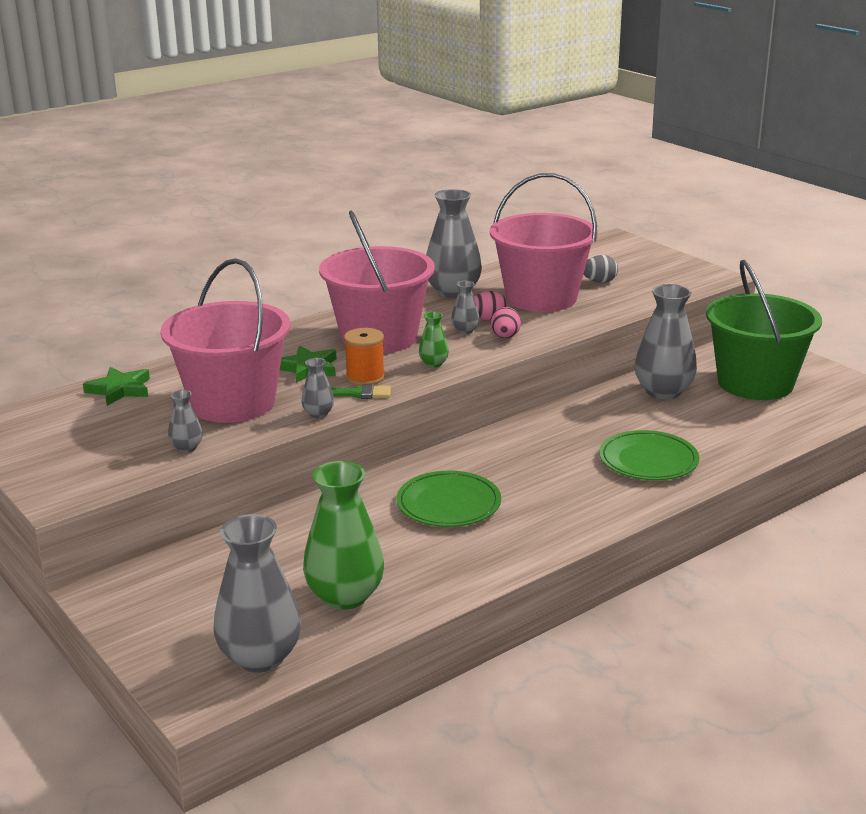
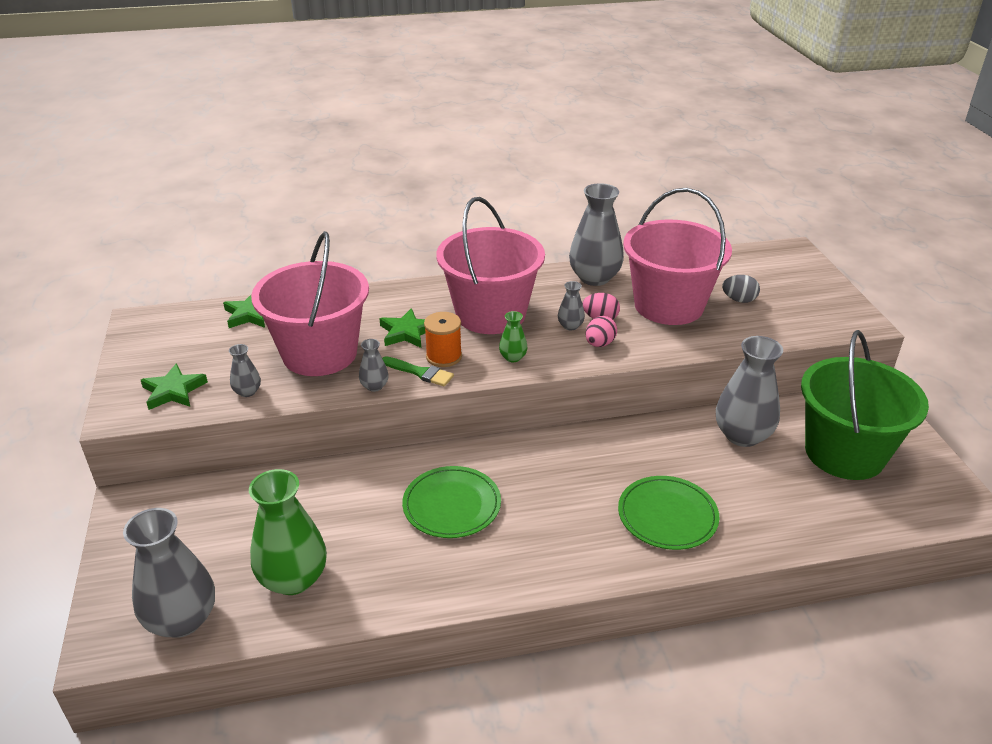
camera: 25 degrees right, 10 degrees up
none -> green star [141,363,208,410]

